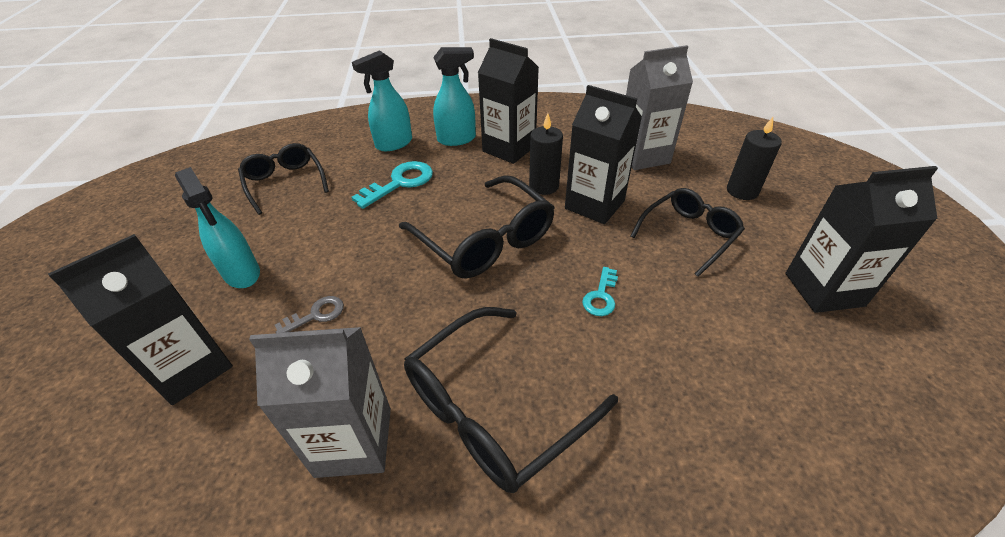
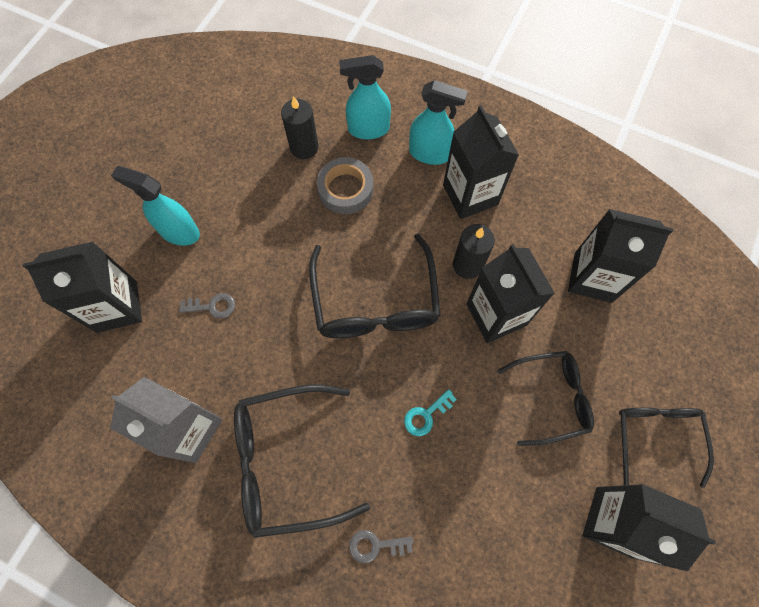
camera: 30 degrees right, 25 degrees up
turquoise spray bottle [175,167,260,288] -> turquoise spray bottle turned 120 degrees clockwise [111,166,200,246]
black glasses [238,143,329,215] -> black glasses moved to [619,407,714,488]
turquoise key [352,161,433,209] -> grey tape [317,157,373,214]
grey carton [626,45,693,170] -> black carton [568,209,673,303]
black candle [727,117,782,200] -> black candle moved to [281,96,319,159]
none -> grey key [349,530,413,563]

